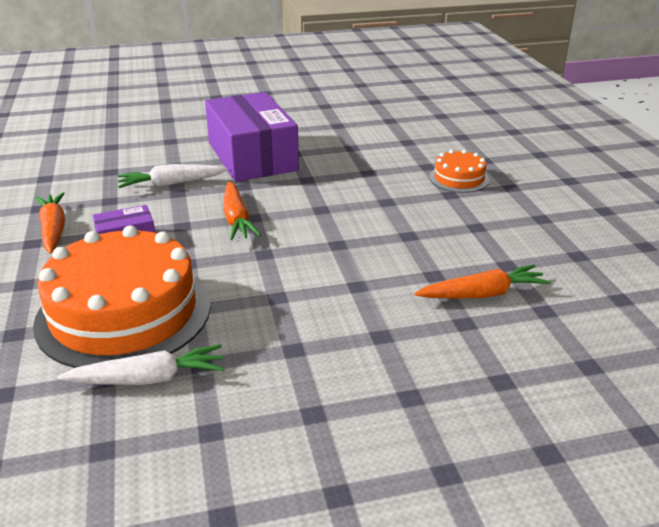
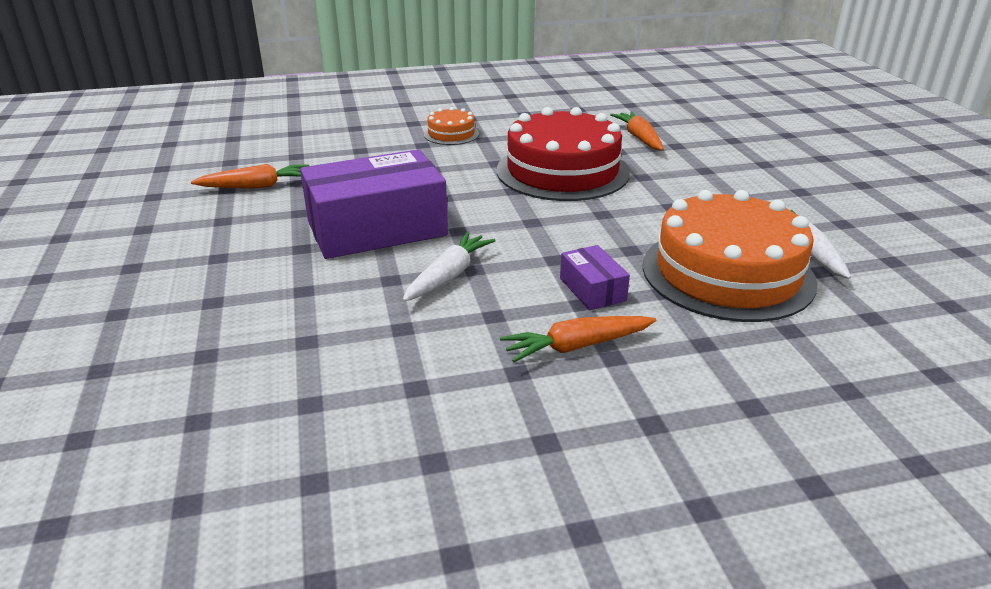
camera: 90 degrees left, 0 degrees up
white carrot [117,164,227,188] -> white carrot turned 135 degrees counterclockwise [402,232,496,302]
orange carrot [223,182,261,240] -> orange carrot moved to [191,164,309,189]
none -> red cake [497,107,630,201]

